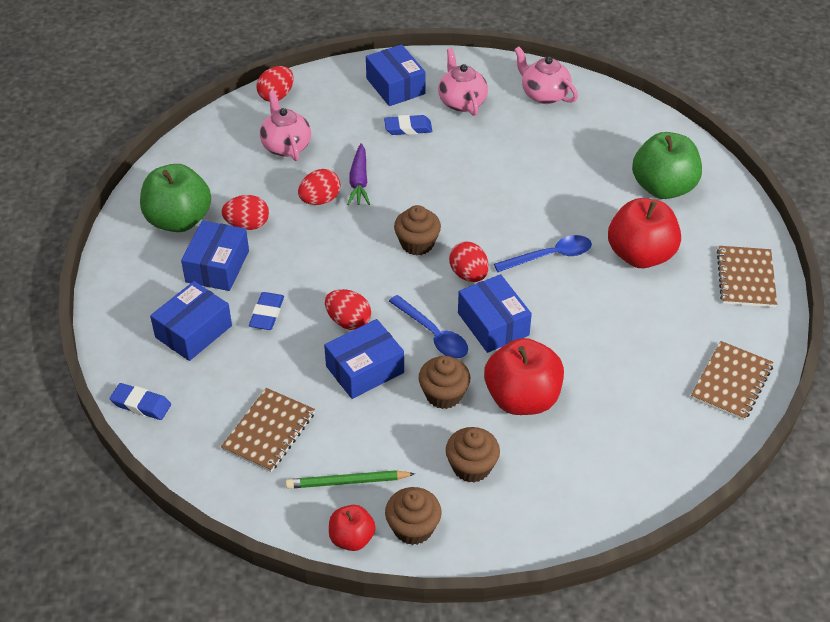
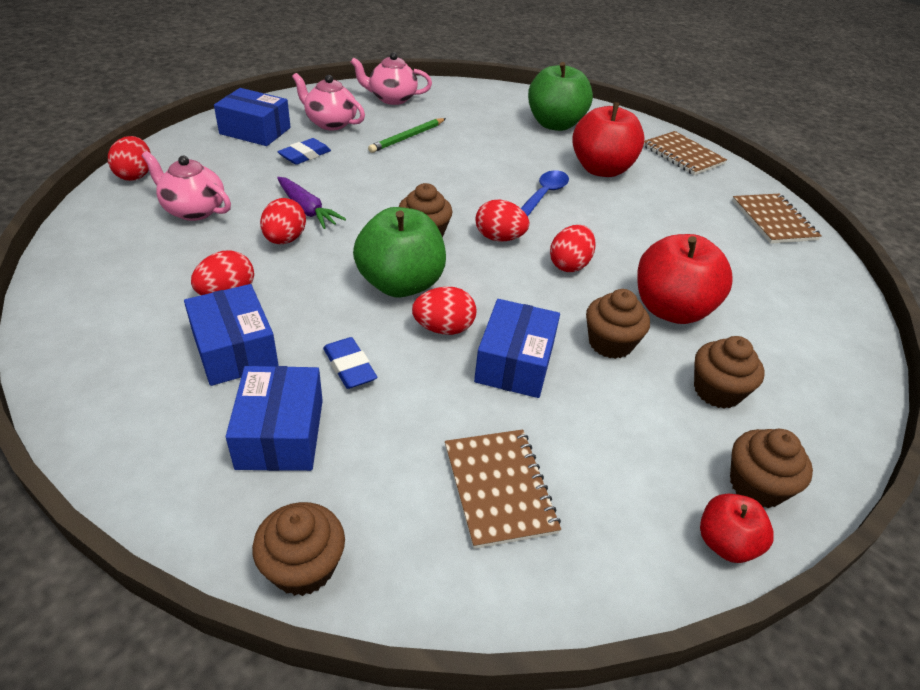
camera: 45 degrees left, 5 degrees down
blue eraser [110,383,171,420] -> brown cupcake [252,502,345,596]
green apple [140,164,211,232] -> green apple moved to [353,207,446,298]
green pencil [286,470,415,489] -> green pencil moved to [368,118,446,153]
blue spoon [389,295,468,358] -> none
blue box [458,274,532,353] -> red egg [550,225,596,272]

